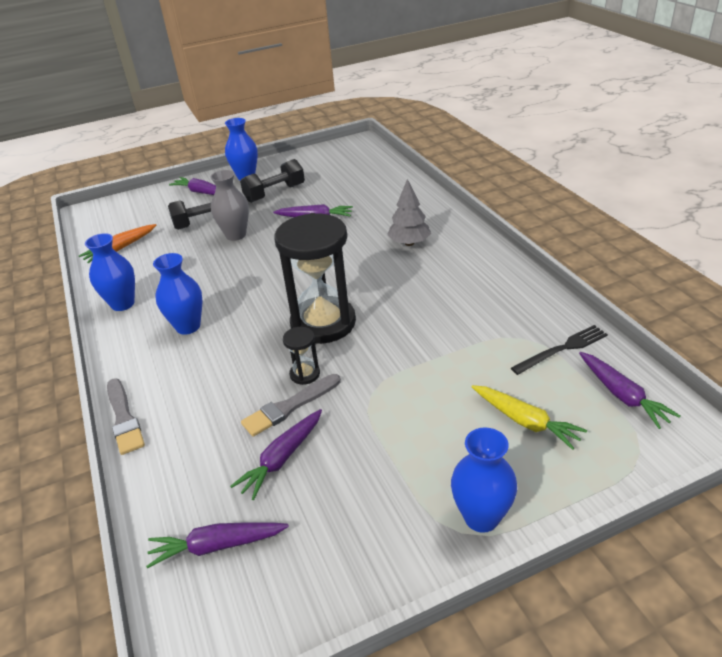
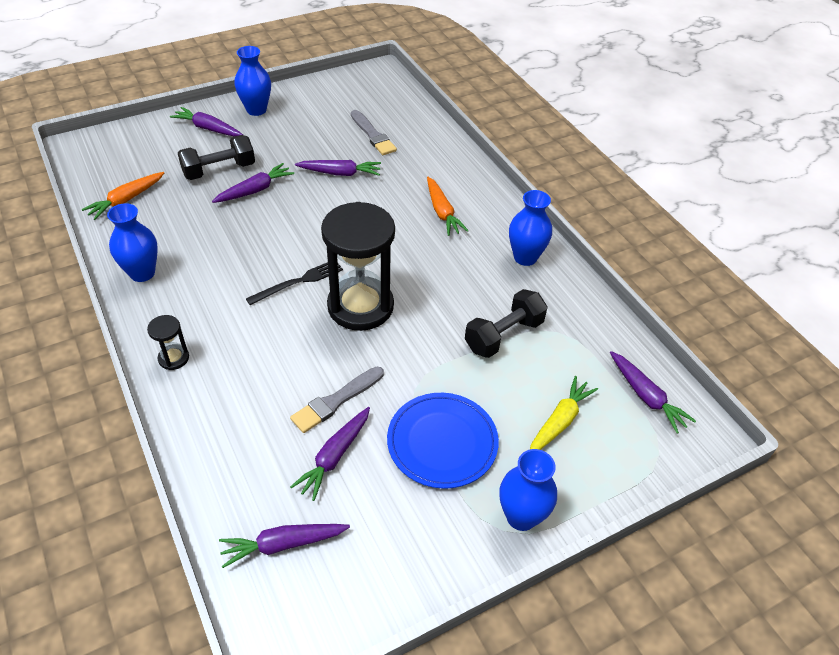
camera: 10 degrees left, 10 degrees up
grey brush [107,378,145,455] -> grey brush moved to [351,110,397,155]
blue vase [153,253,202,335] -> blue vase moved to [509,190,552,266]
grey vase [210,170,249,241] -> purple carrot [212,163,294,203]
black dumbbell [240,159,305,203] -> black dumbbell moved to [465,289,548,358]
black hourglass [283,327,320,385] -> black hourglass moved to [147,315,189,370]
grey tree [387,179,431,246] -> orange carrot [427,177,469,236]
yellow carrot [472,385,587,450] -> yellow carrot turned 90 degrees counterclockwise [530,376,598,450]
black fork [511,325,608,375] -> black fork moved to [246,262,343,305]
none -> blue plate [387,393,499,489]

